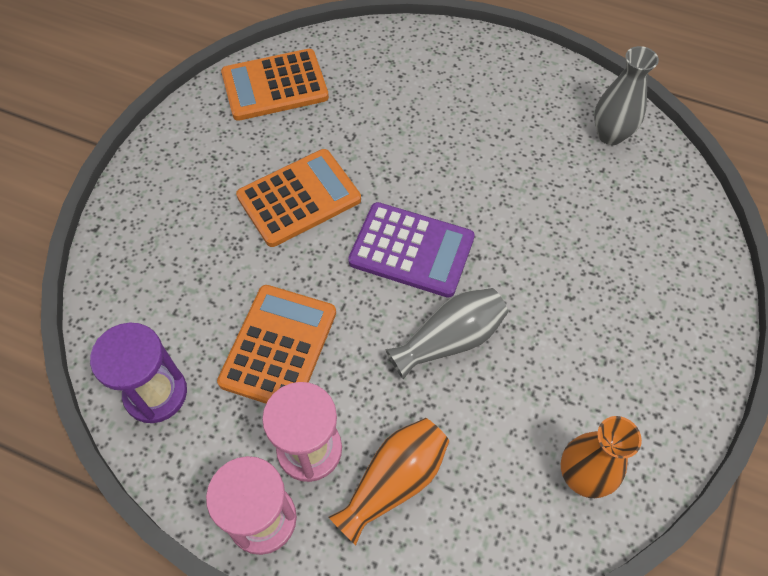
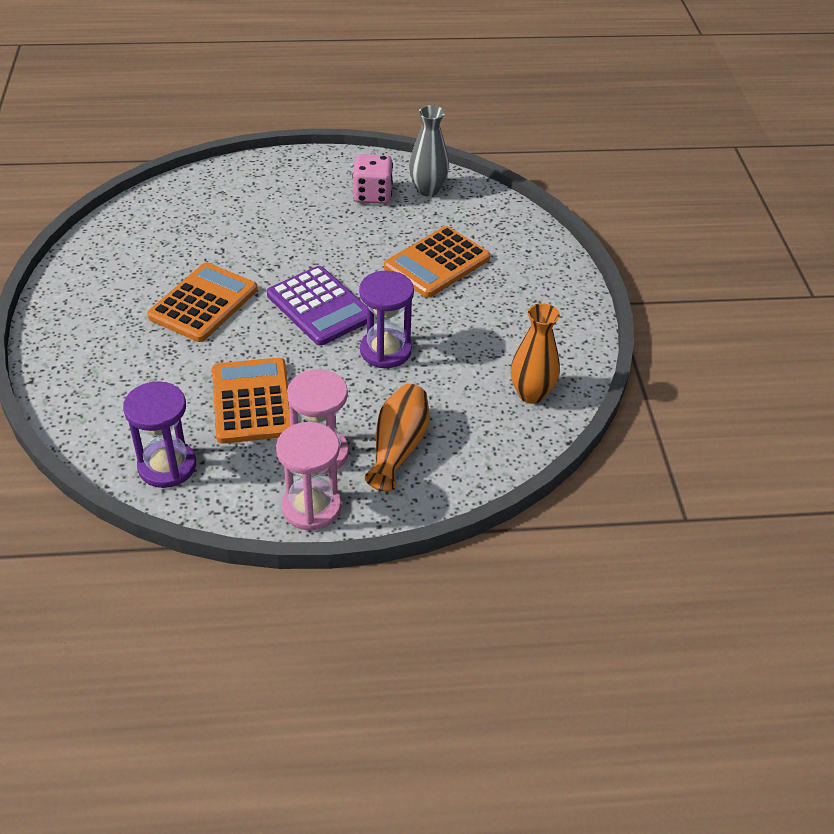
camera: 30 degrees left, 15 degrees down
orange calculator [221,49,329,121] -> orange calculator moved to [384,226,490,298]
purple calculator [348,202,475,298] -> purple calculator turned 60 degrees clockwise [267,266,367,345]
grey vase [385,288,508,379] -> purple hourglass [359,270,414,368]
none -> pink dice [352,154,393,204]

